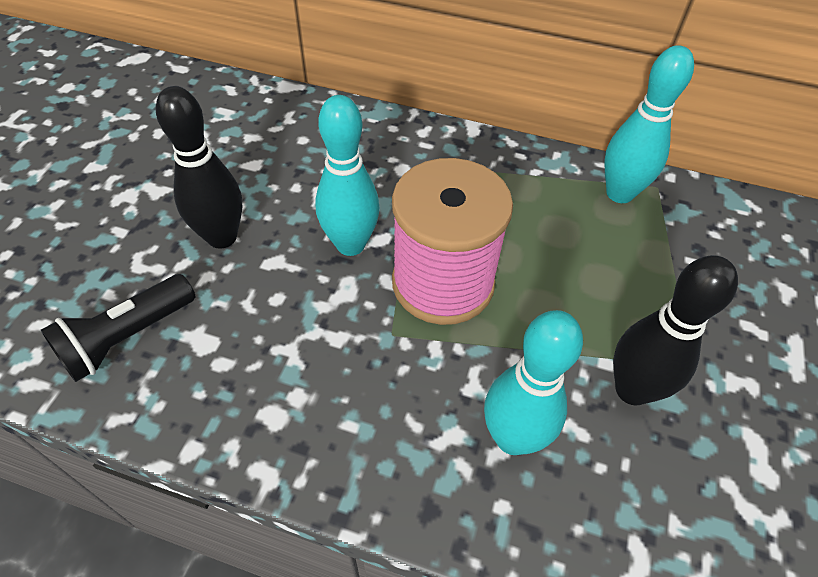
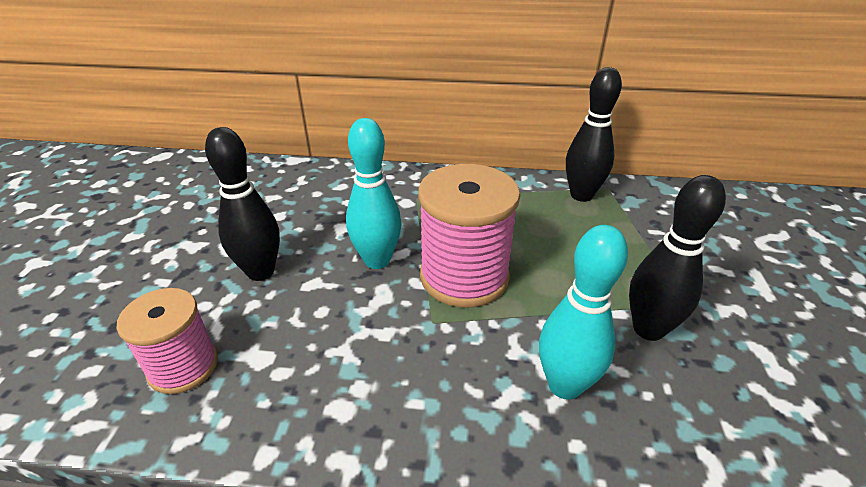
camera: 10 degrees left, 15 degrees down
black flashlight [41,274,195,382] -> pink spool [117,288,218,394]
turquoise bowling pin [604,45,694,203] -> black bowling pin [566,67,622,202]

